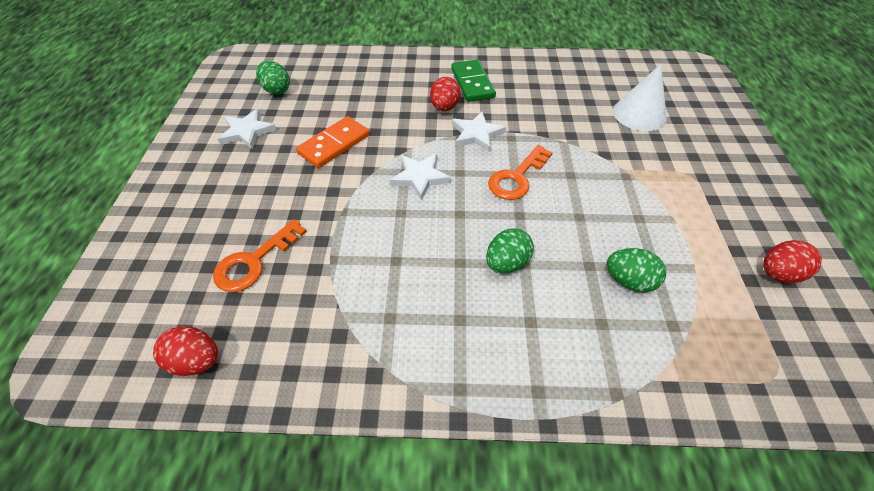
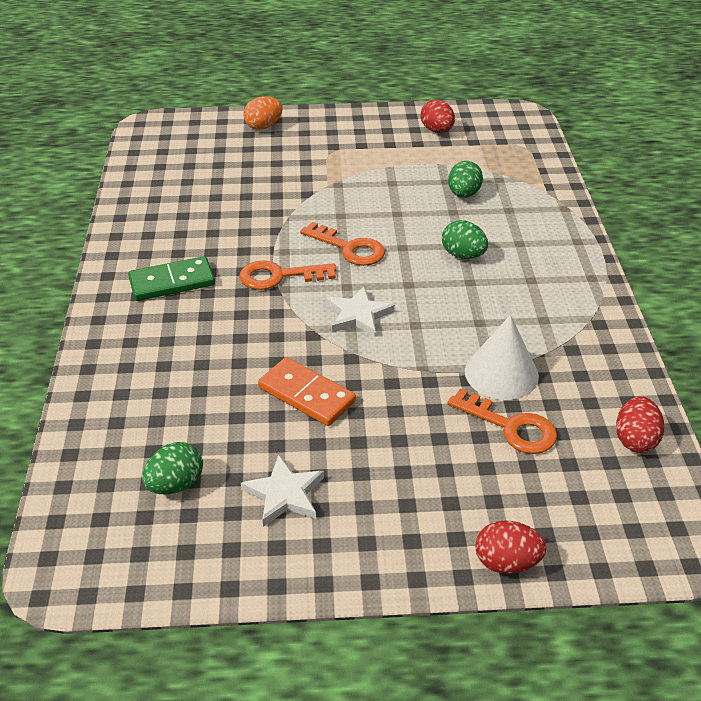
camera: 95 degrees left, 10 degrees down
red egg [430,77,461,111] -> red egg moved to [475,521,547,574]
white star [452,112,506,152] -> orange key [239,260,336,290]
white cone [613,64,667,131] -> white cone moved to [465,315,539,400]
none -> orange egg [243,96,282,130]

